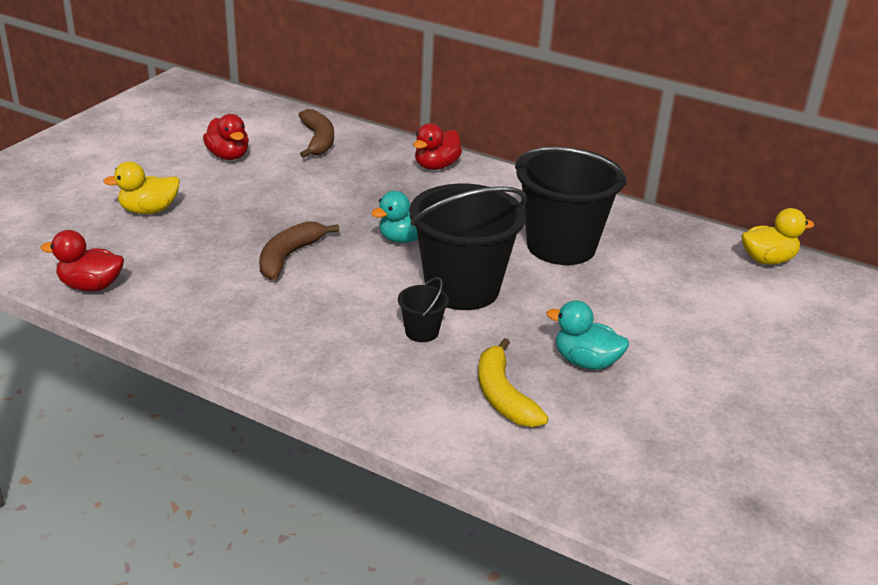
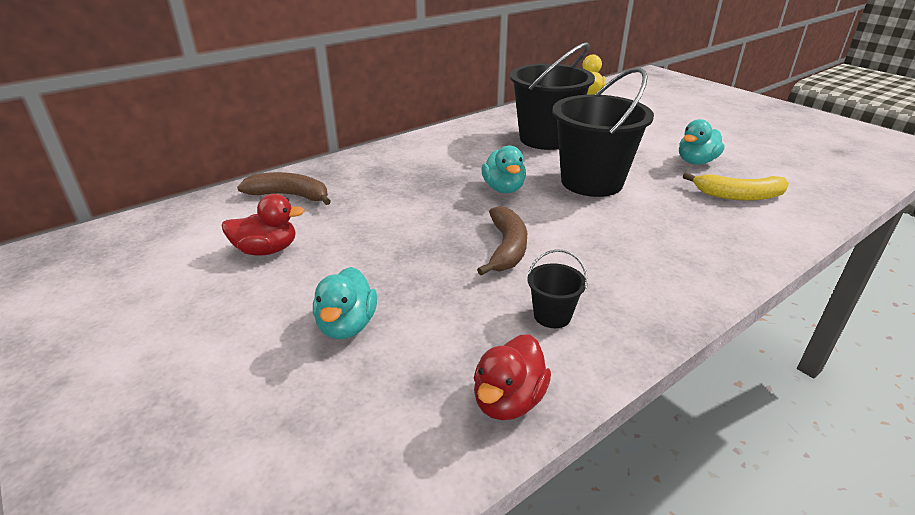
camera: 65 degrees left, 0 degrees up
yellow duck [103,162,180,214] -> turquoise duck [313,267,377,339]
brown banana [259,221,339,280] -> brown banana turned 135 degrees counterclockwise [477,206,527,276]
black bucket [398,277,449,342] -> black bucket moved to [528,249,588,328]
red duck [413,123,462,170] -> none

